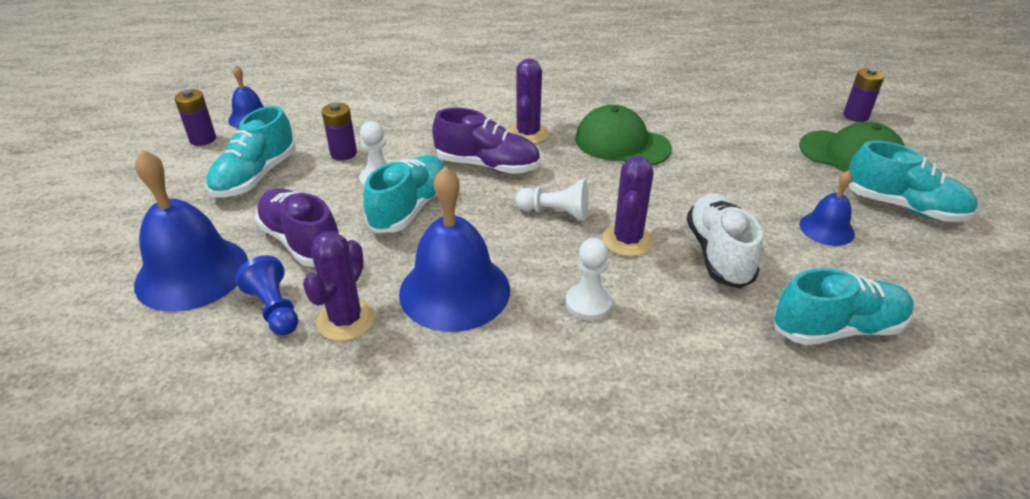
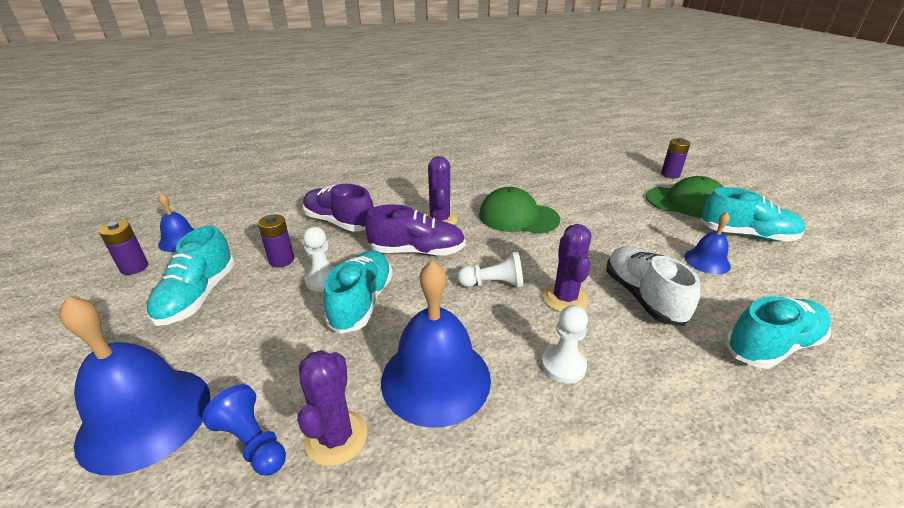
camera: 15 degrees left, 5 degrees down
purple shoe [255,188,339,267] -> purple shoe moved to [303,184,374,232]

